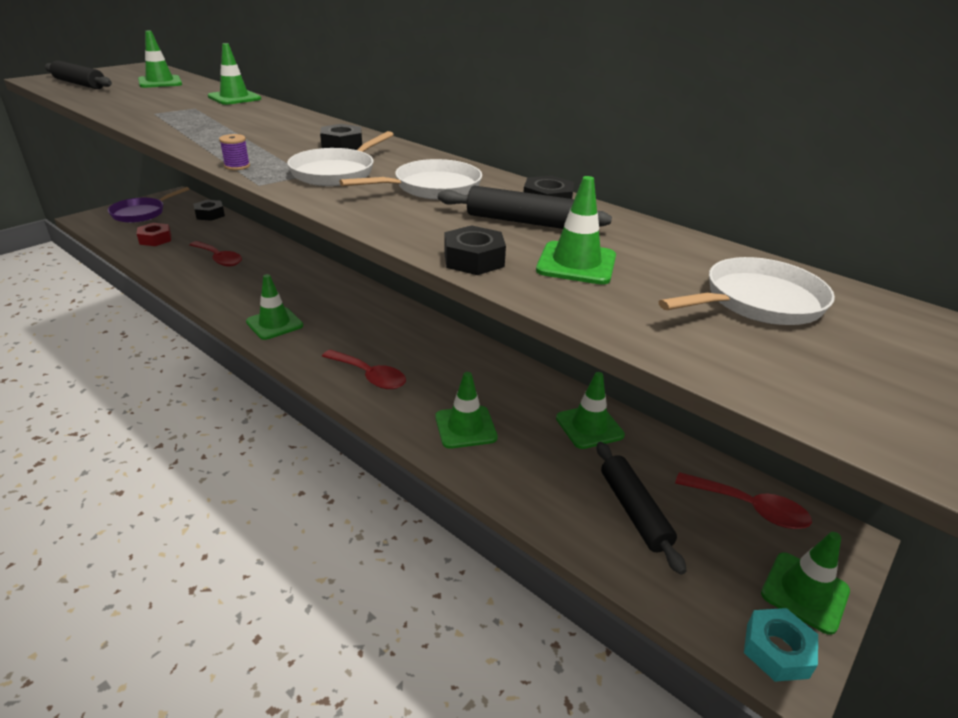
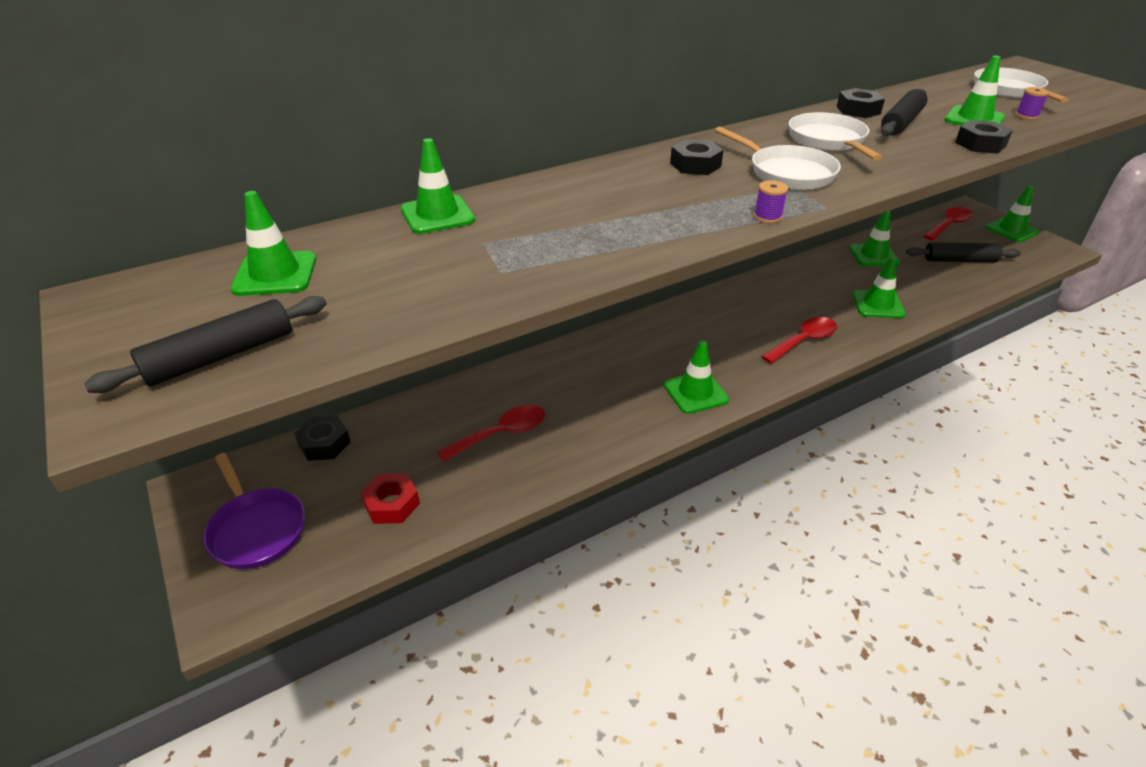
camera: 70 degrees left, 5 degrees up
turquoise nut [744,608,818,682] -> none
none -> purple spool [1015,87,1049,120]

